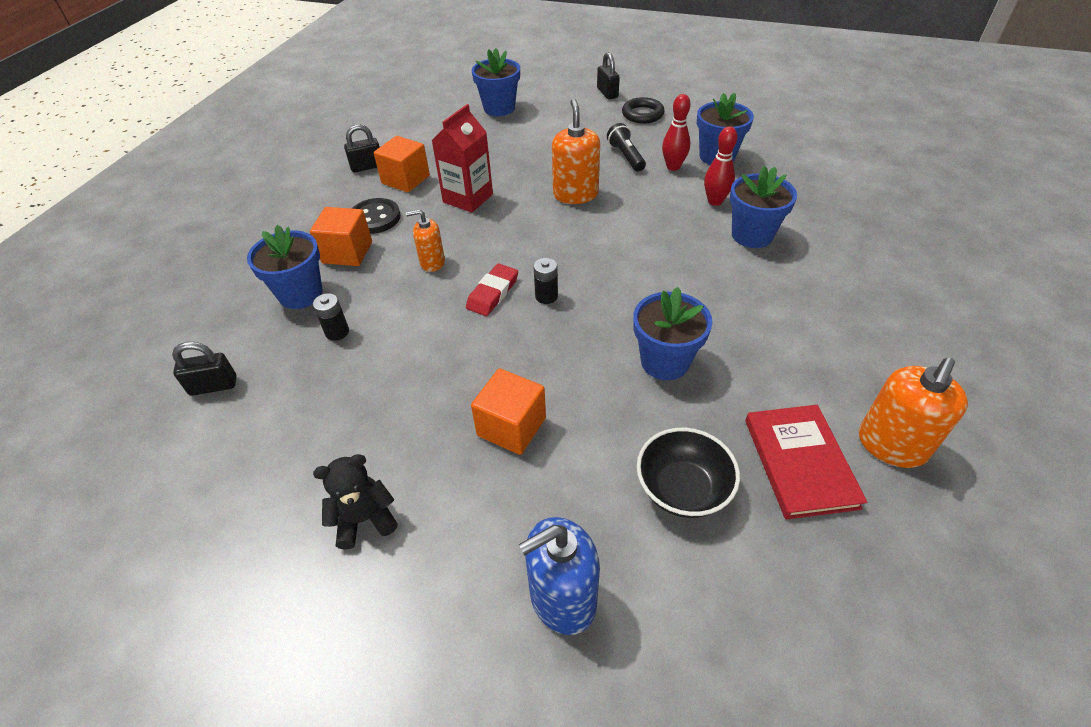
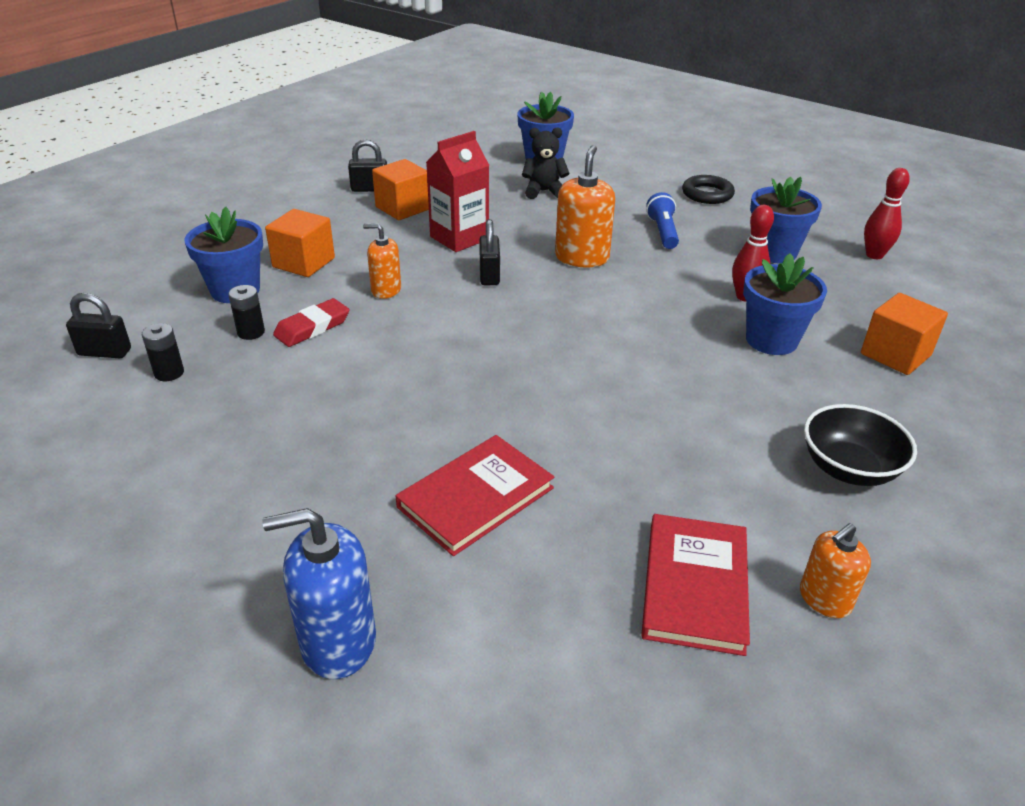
camera: 15 degrees right, 10 degrees down
black teddy bear [313,454,398,549] -> black teddy bear moved to [522,127,569,199]
black button [352,198,401,234] -> none
red eraser [466,263,518,316] -> red eraser moved to [273,298,350,347]
orange cube [471,368,546,455] -> orange cube moved to [861,293,948,375]
black battery [533,258,558,304] -> black battery moved to [142,323,184,381]
black padlock [597,52,620,99] -> black padlock moved to [479,219,500,285]
black flashlight [607,123,646,172] -> blue flashlight [646,192,679,249]
blue flower pot [633,287,712,380] -> none
black bowl [637,428,740,518] -> black bowl moved to [804,404,917,486]
red bowling pin [662,94,691,171] -> red bowling pin moved to [864,168,910,259]
orange soap dispenser [859,358,968,468] -> orange soap dispenser [800,523,871,618], size x0.62
none -> red book [396,435,554,556]

